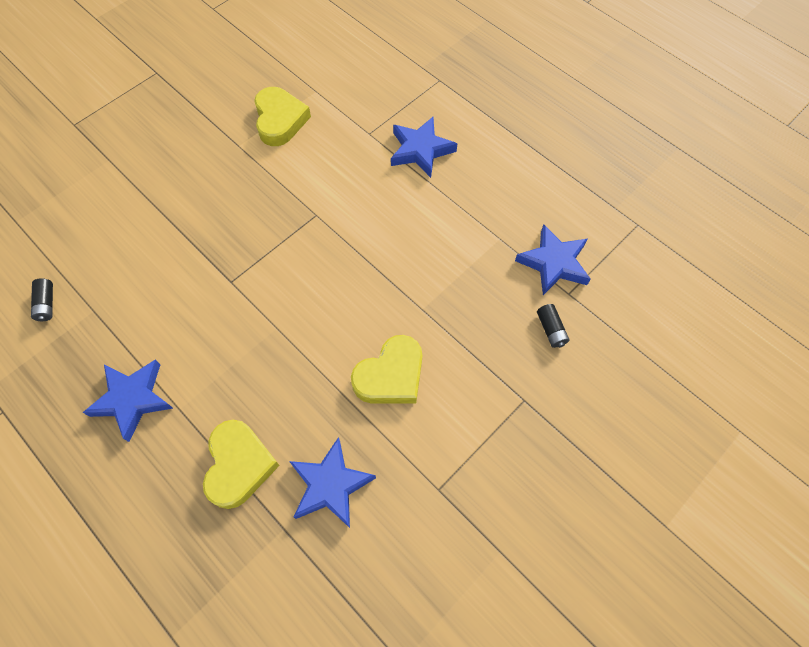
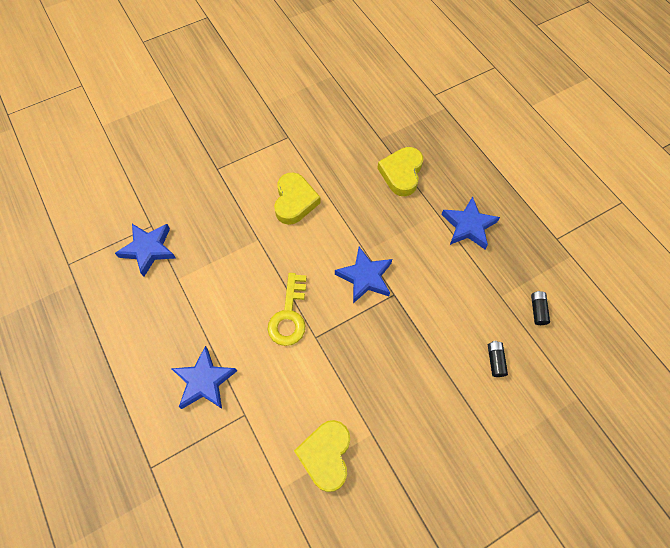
camera: 165 degrees left, 0 degrees up
blue star [289,437,376,528] -> blue star moved to [335,247,392,303]
yellow heart [351,335,422,403] -> yellow heart turned 120 degrees clockwise [274,172,321,225]
black battery [537,304,569,348] -> black battery moved to [488,341,508,377]
none -> yellow key [268,273,306,346]

